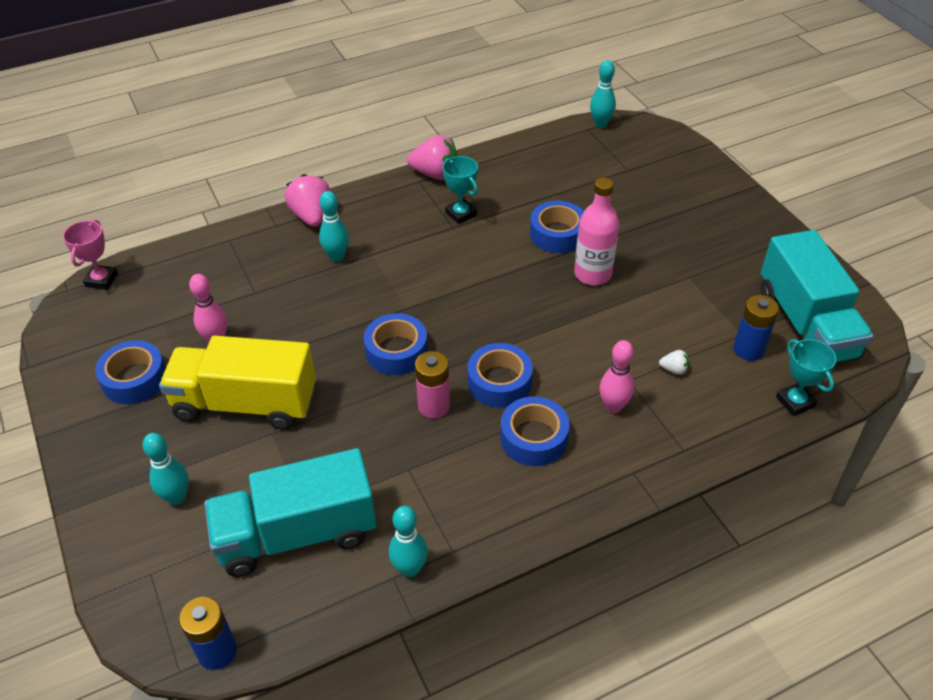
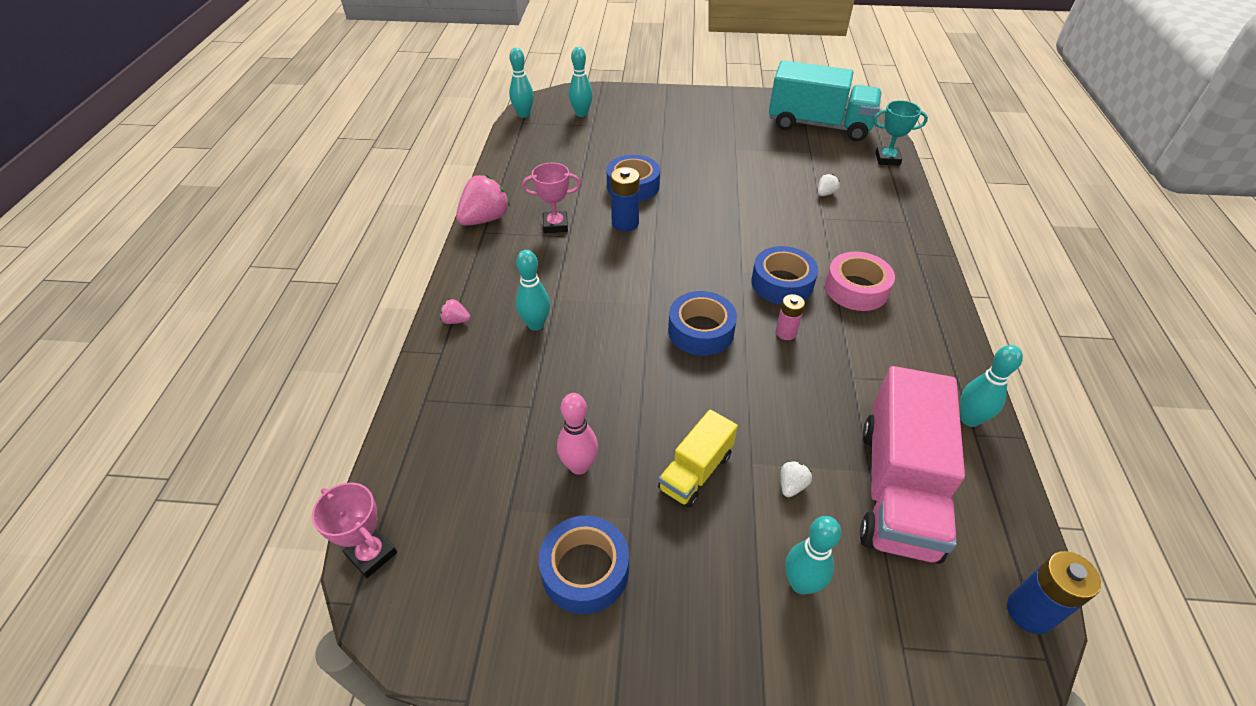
camera: 60 degrees left, 0 degrees up
yellow truck [159,335,316,430] -> yellow truck [658,409,738,507], size x0.53
turquoise truck [204,448,377,577] -> pink truck [860,366,965,564]
pink strawberry [285,174,330,227] -> pink strawberry [440,299,470,324], size x0.47
pink battery [415,351,450,419] -> pink battery [776,294,805,340], size x0.66
turquoise trophy [443,156,478,224] -> pink trophy [522,163,581,233]
blue tape [500,396,570,466] -> pink tape [825,251,895,311]
pink bottle [574,178,619,285] -> none
pink bowling pin [599,340,634,413] -> none
blue battery [733,295,779,361] -> blue battery moved to [611,167,640,231]
none -> turquoise bowling pin [569,47,593,117]
none -> white strawberry [781,460,812,497]

